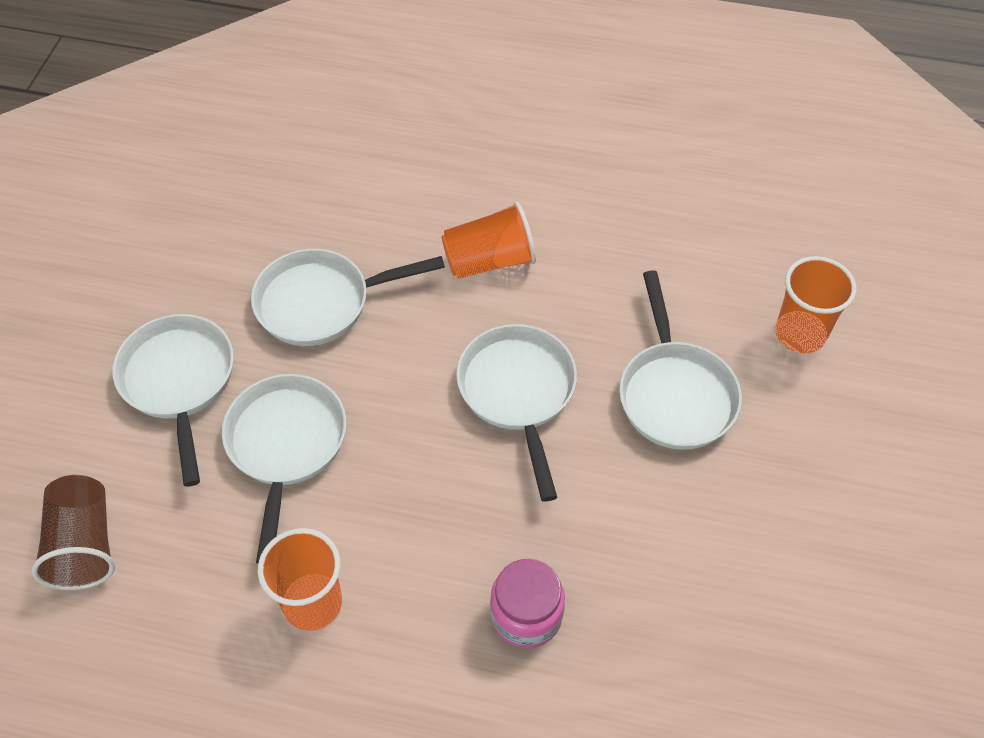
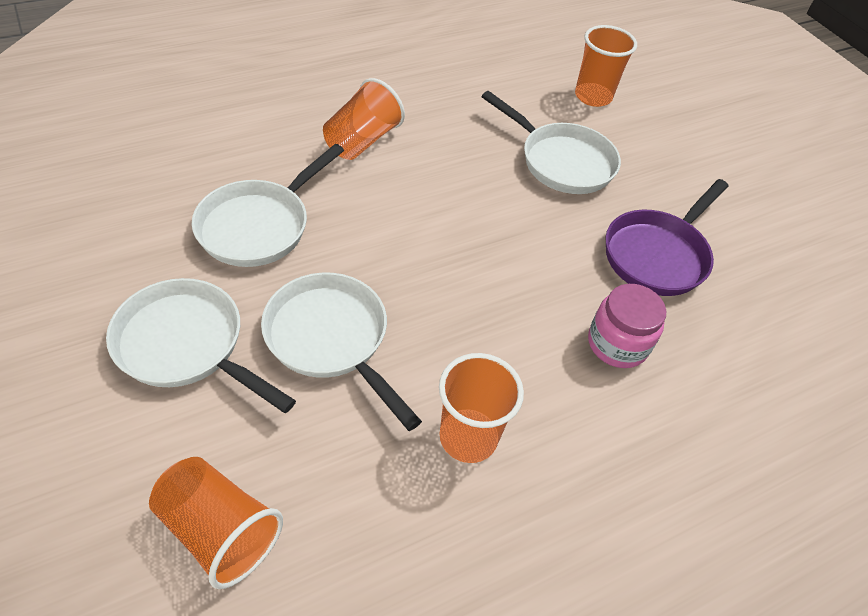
camera: 45 degrees left, 5 degrees down
brown cup [31,475,115,590] -> orange cup [149,457,283,589]
white pan [456,324,577,502] -> none
none -> purple pan [606,179,728,296]

